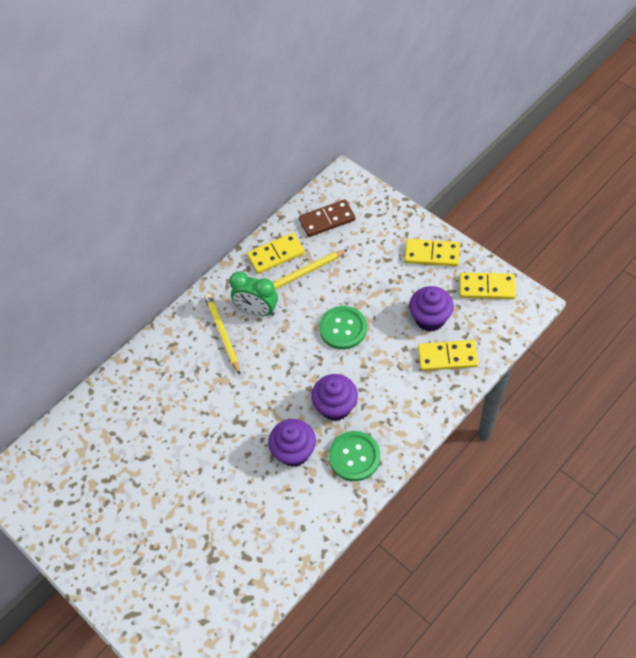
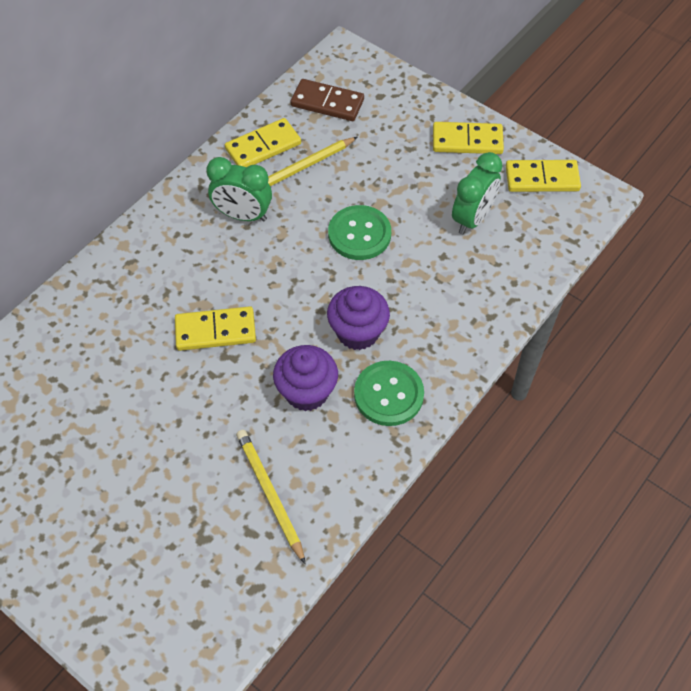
camera: 10 degrees left, 0 degrees up
yellow pencil [205,294,240,375] -> yellow pencil moved to [236,430,306,564]
brown domino [299,199,355,237] -> brown domino turned 45 degrees clockwise [291,79,364,121]
purple cupcake [409,286,454,331] -> green clock [452,152,503,234]
yellow domino [418,340,478,371] -> yellow domino moved to [175,306,256,351]

